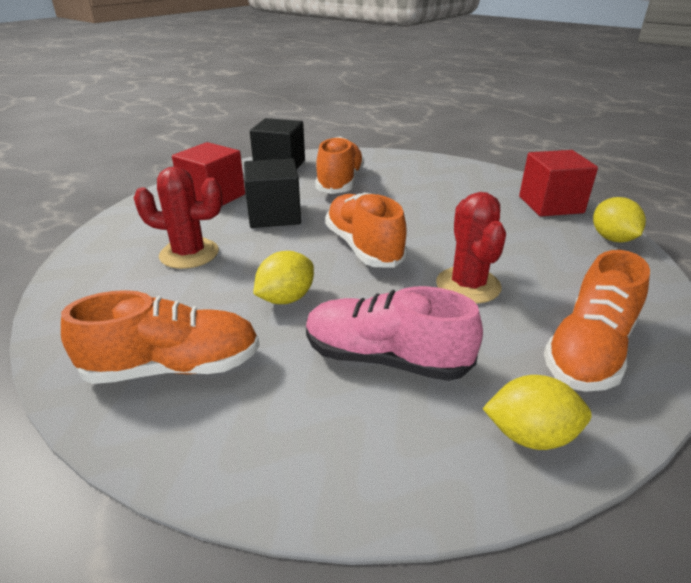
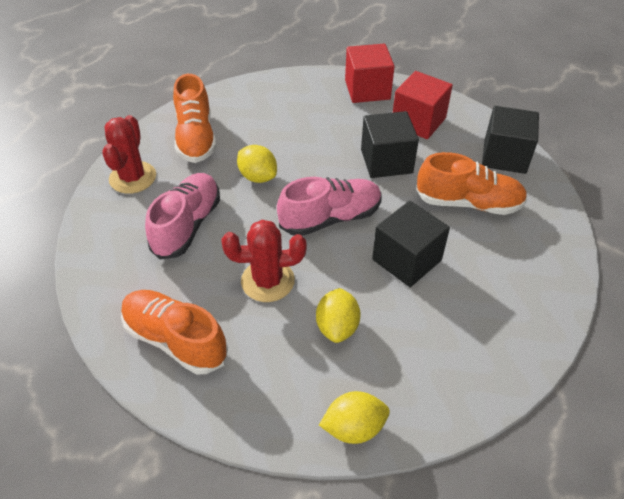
camera: 90 degrees right, 15 degrees up
red cactus [134,167,223,269] -> red cactus moved to [103,115,156,194]
orange shoe [325,193,407,268] -> pink shoe [277,177,382,236]
yellow lemon [482,375,592,450] -> yellow lemon moved to [316,288,361,343]
red cube [519,150,598,216] -> red cube moved to [345,44,395,103]
none -> black cube [372,201,450,287]

